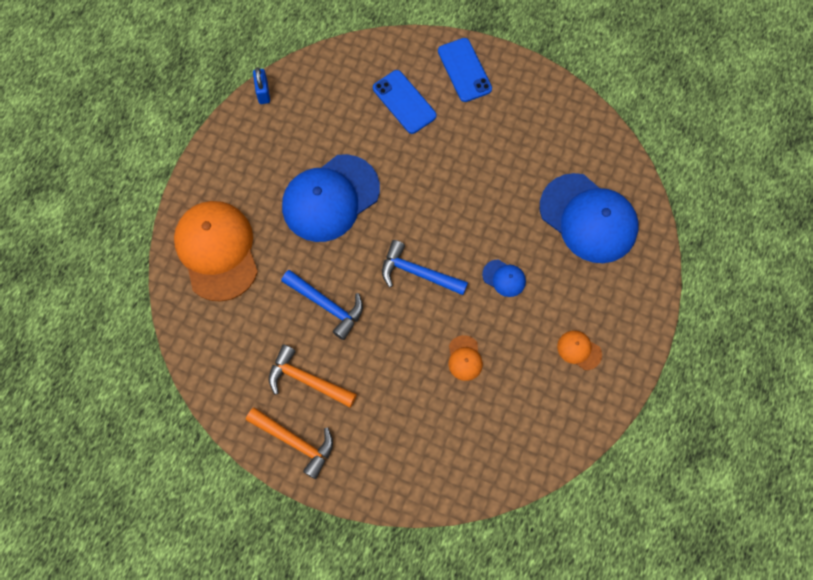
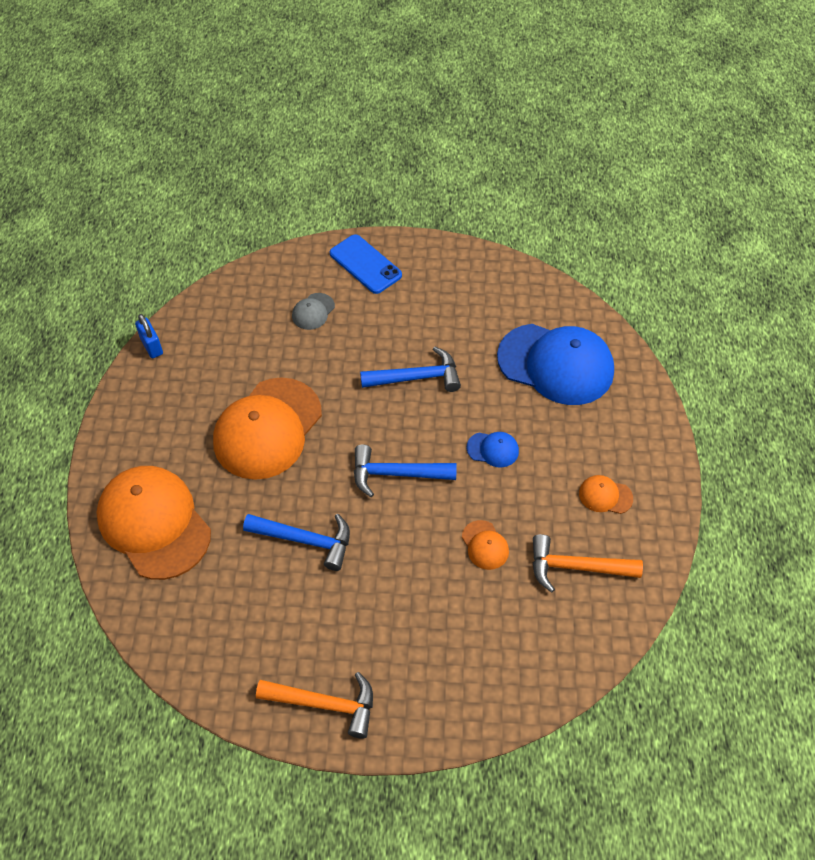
camera: 20 degrees left, 15 degrees down
orange hammer [269,345,357,407] -> orange hammer moved to [532,534,643,592]
blue cap [282,154,380,242] -> orange cap [213,377,322,480]
blue phone [373,70,437,134] -> grey cap [292,293,335,330]
none -> blue hammer [360,346,461,392]

